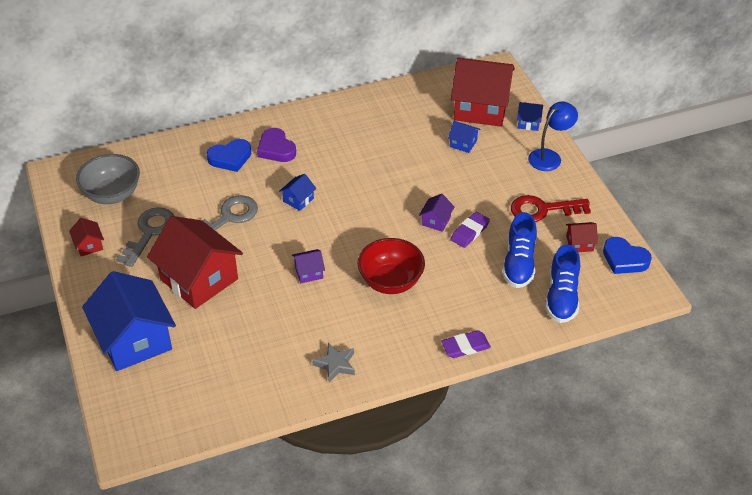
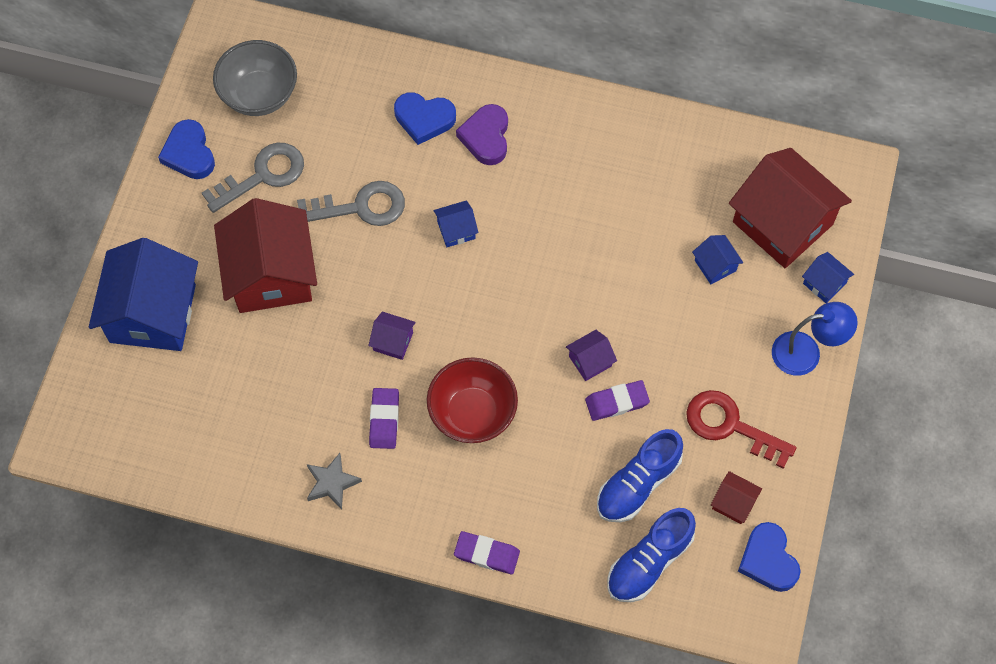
camera: 35 degrees right, 20 degrees up
red house [69,218,104,256] -> blue heart [158,119,215,179]
none -> purple eraser [369,388,399,449]

